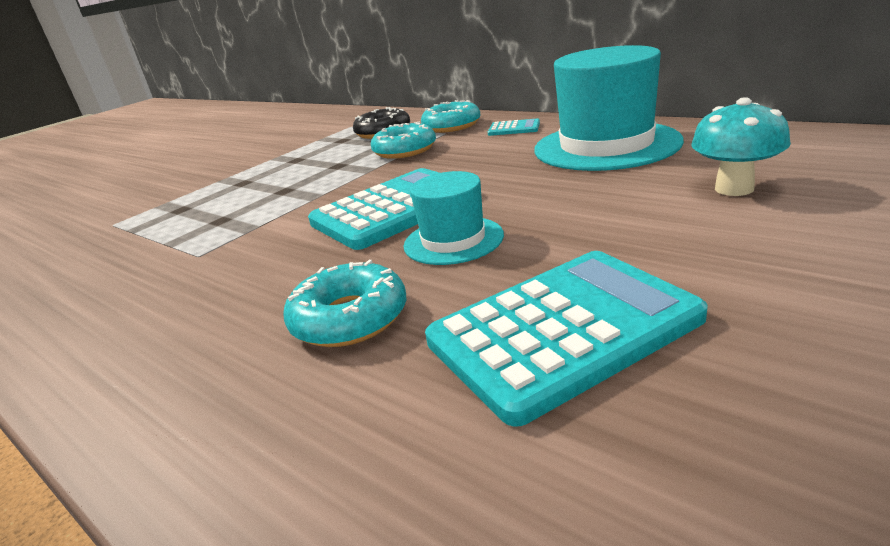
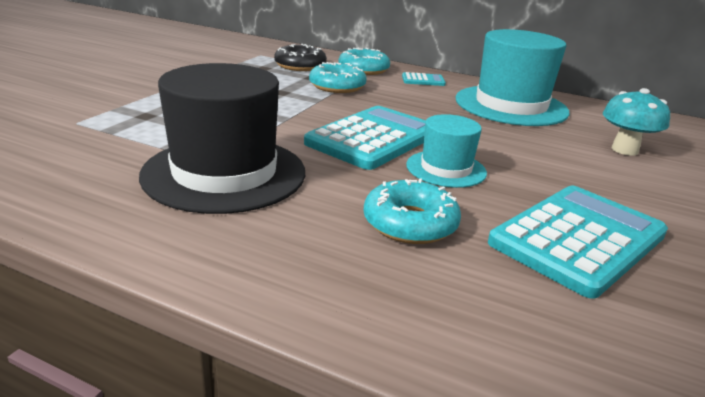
camera: 20 degrees left, 0 degrees up
none -> black hat [139,63,305,214]

